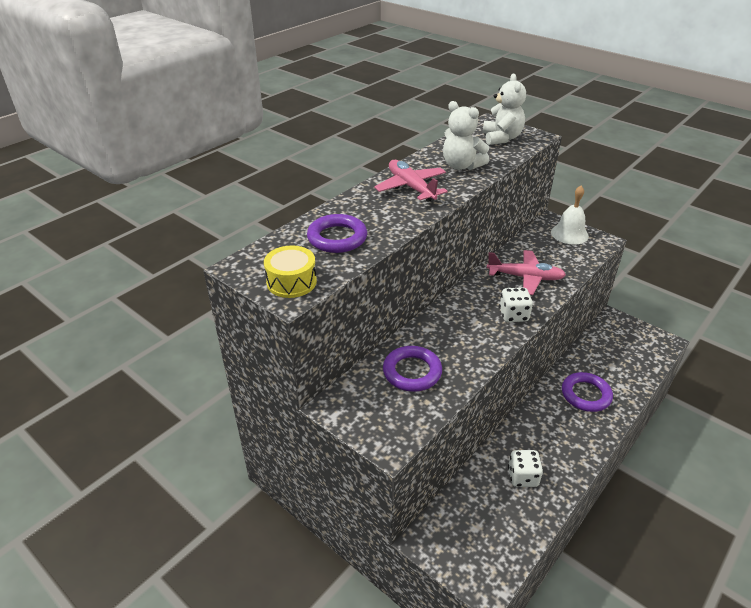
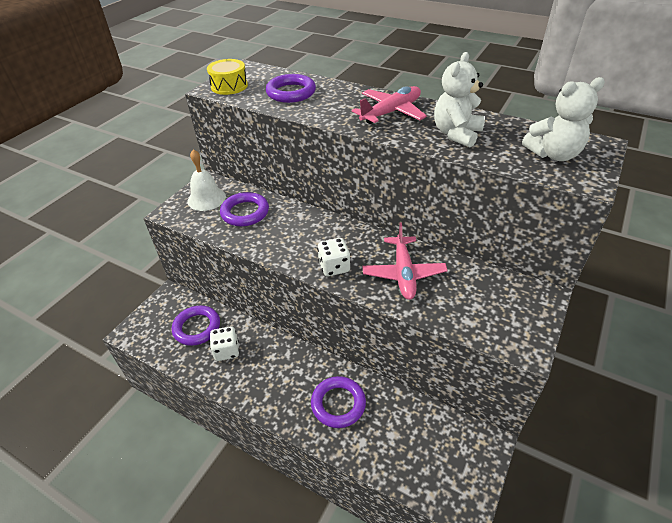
camera: 80 degrees right, 5 degrees up
white bell [551,186,589,244] -> white bell moved to [188,149,226,211]
none -> purple ring [172,305,220,346]

